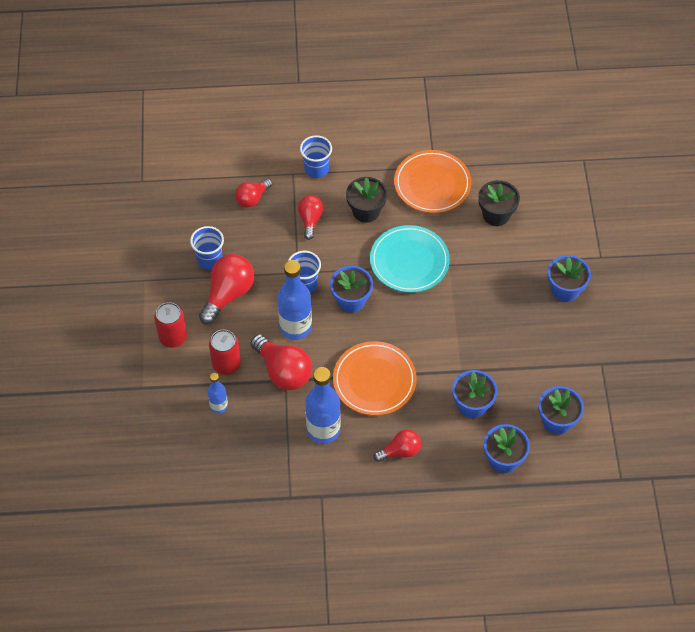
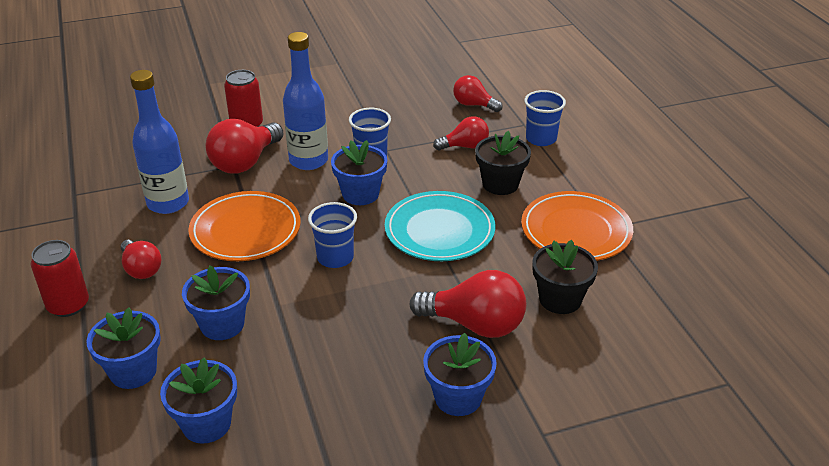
camera: 75 degrees right, 20 degrees down
red can [154,302,187,347] -> red can moved to [31,240,89,317]
blue cup [190,226,224,270] -> blue cup moved to [308,202,357,268]
red light bulb [199,254,254,325] -> red light bulb moved to [410,270,526,338]
blue bottle [208,373,228,414] -> none

